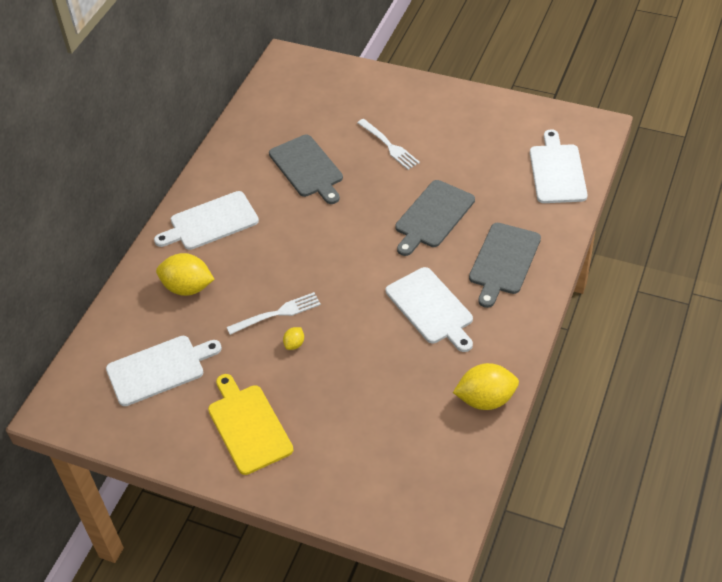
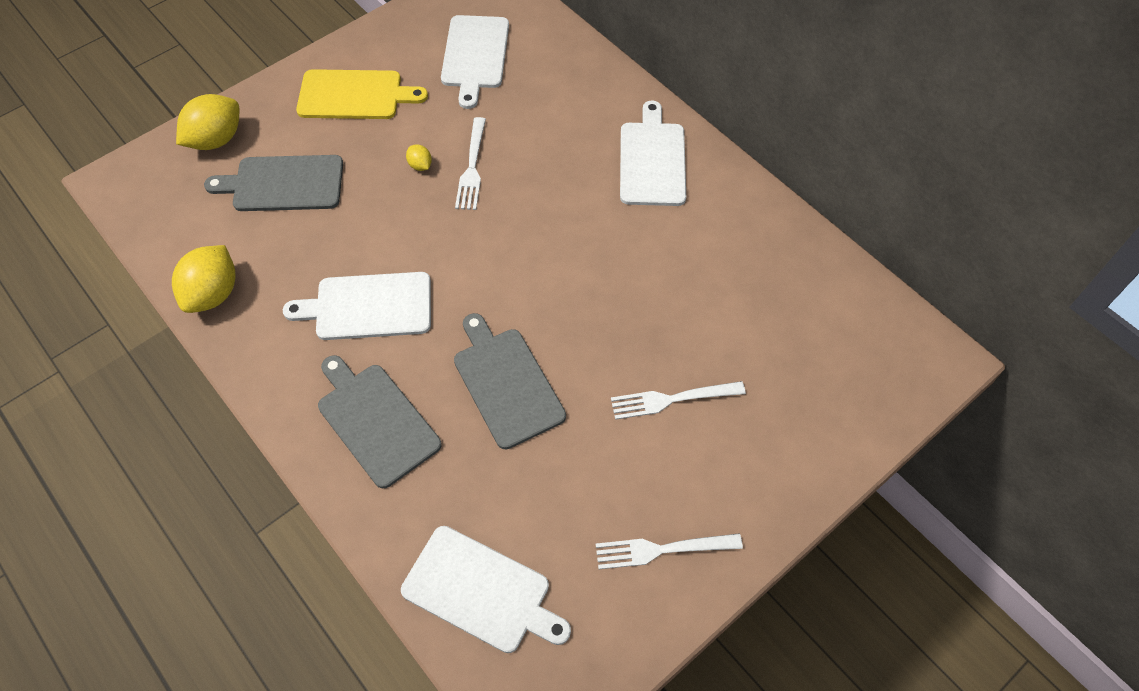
camera: 115 degrees right, 10 degrees up
yellow lemon [156,253,214,296] -> yellow lemon moved to [176,94,239,150]
grey cutting board [269,135,343,204] -> grey cutting board moved to [204,155,343,211]
none -> white fork [596,533,743,569]

